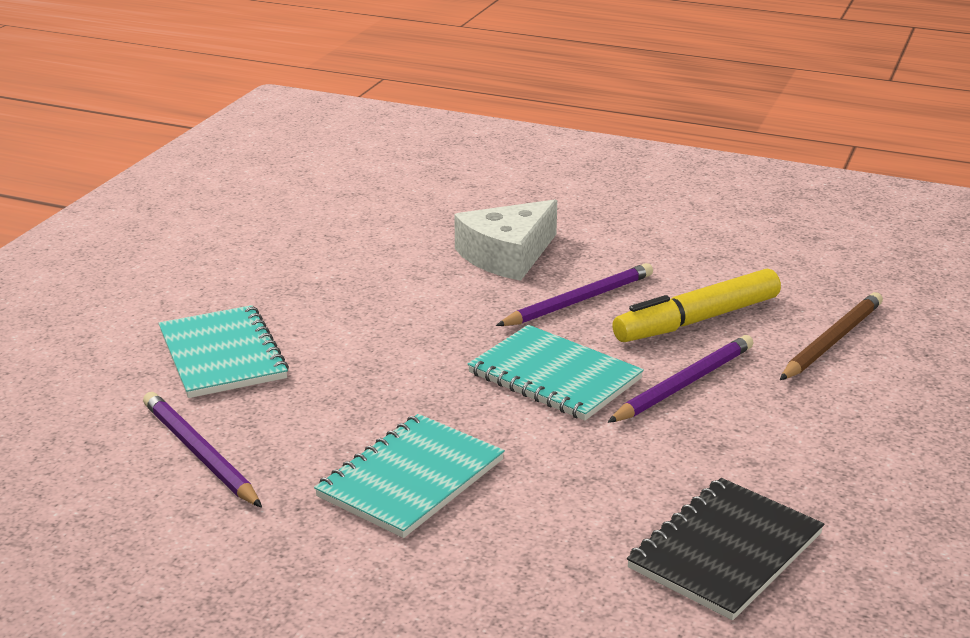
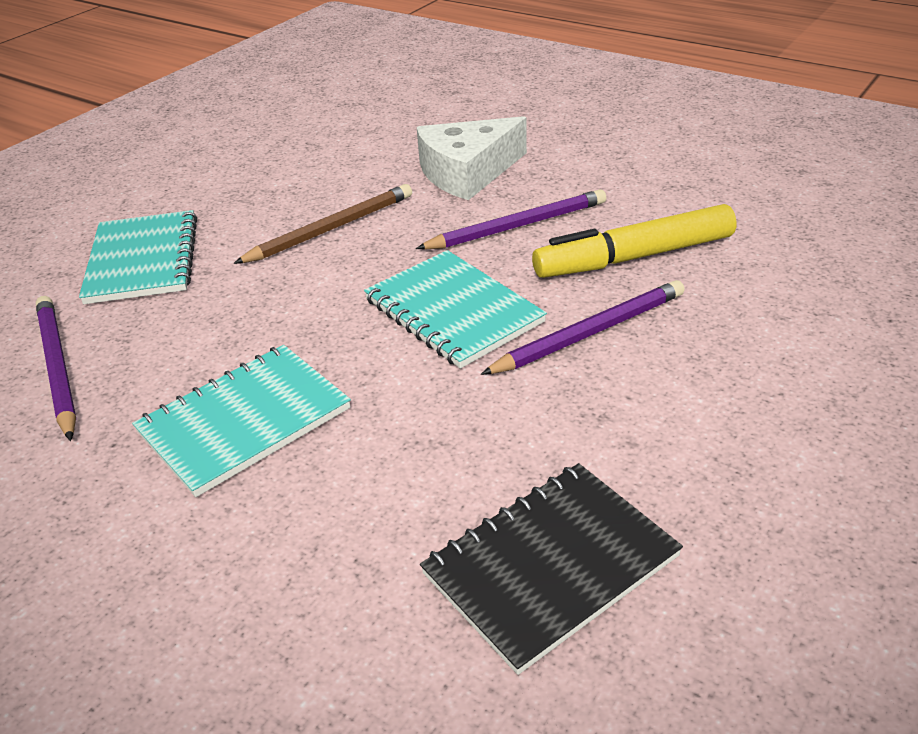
camera: 15 degrees right, 10 degrees up
brown pencil [780,292,883,380] -> brown pencil moved to [233,184,412,264]

